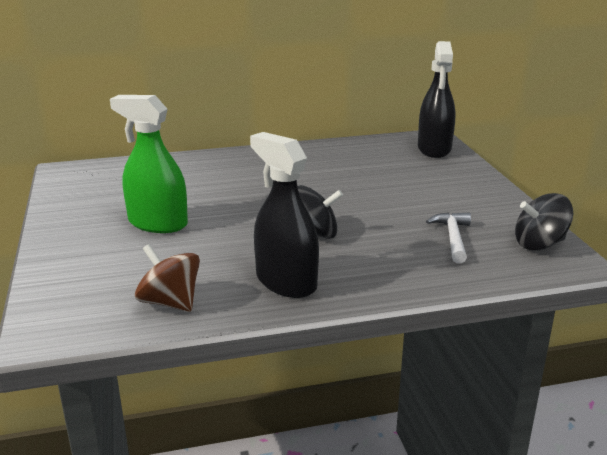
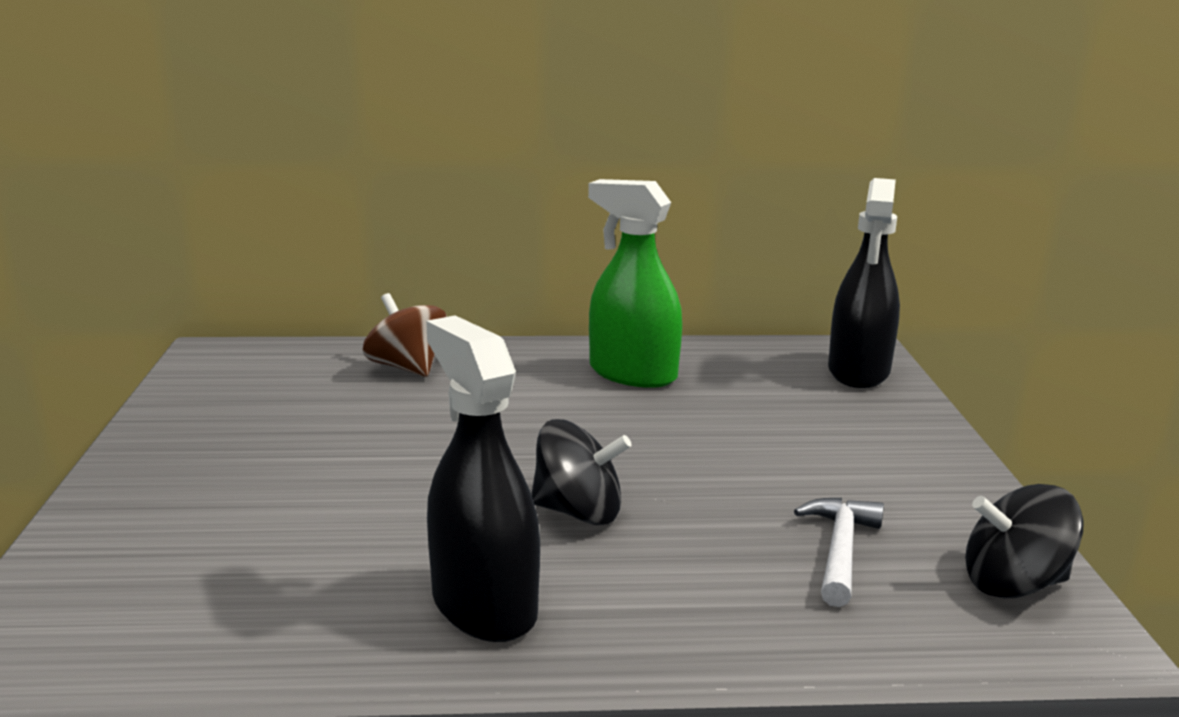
camera: 10 degrees right, 5 degrees down
green spray bottle [110,95,188,233] -> green spray bottle moved to [588,179,682,388]
brown spinning top [135,244,200,312] -> brown spinning top moved to [363,293,447,377]

